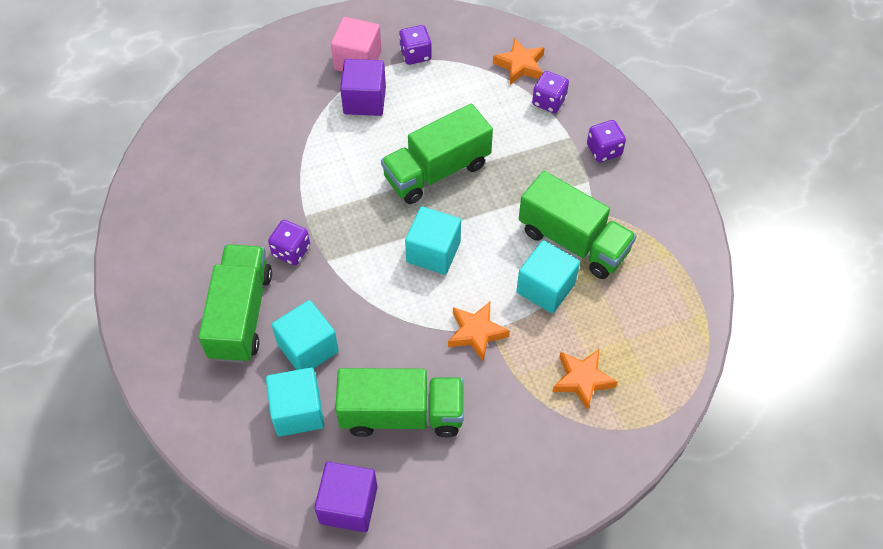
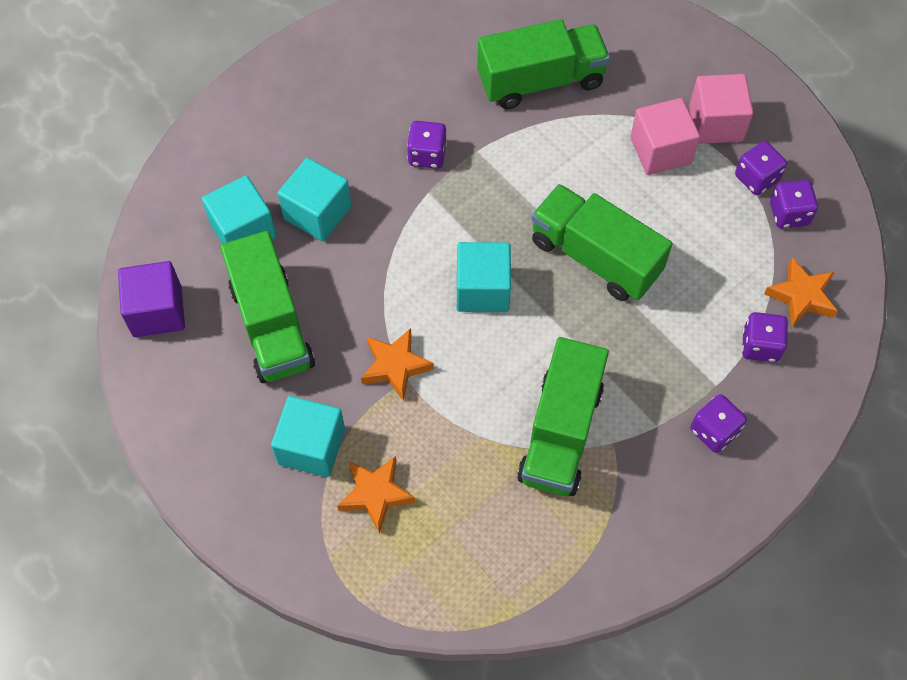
camera: 70 degrees right, 5 degrees up
green truck [198,244,272,363] -> green truck moved to [477,19,610,109]
purple cube [340,59,386,116] -> pink cube [630,98,700,175]
turquoise cube [516,240,580,314] -> turquoise cube moved to [271,396,345,477]
none -> purple dice [770,180,818,229]

